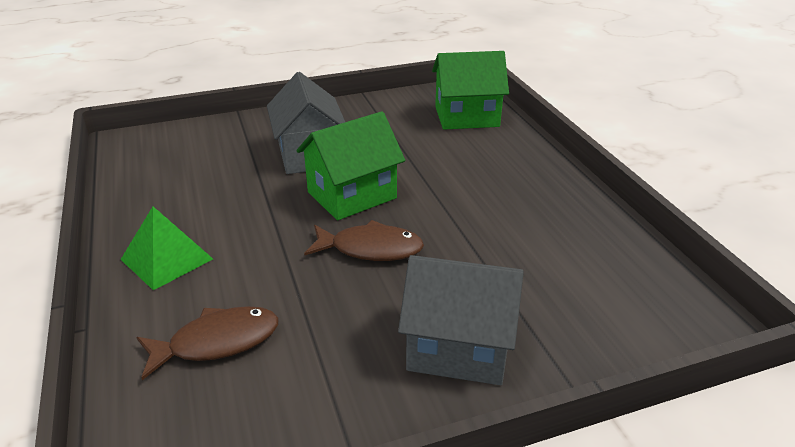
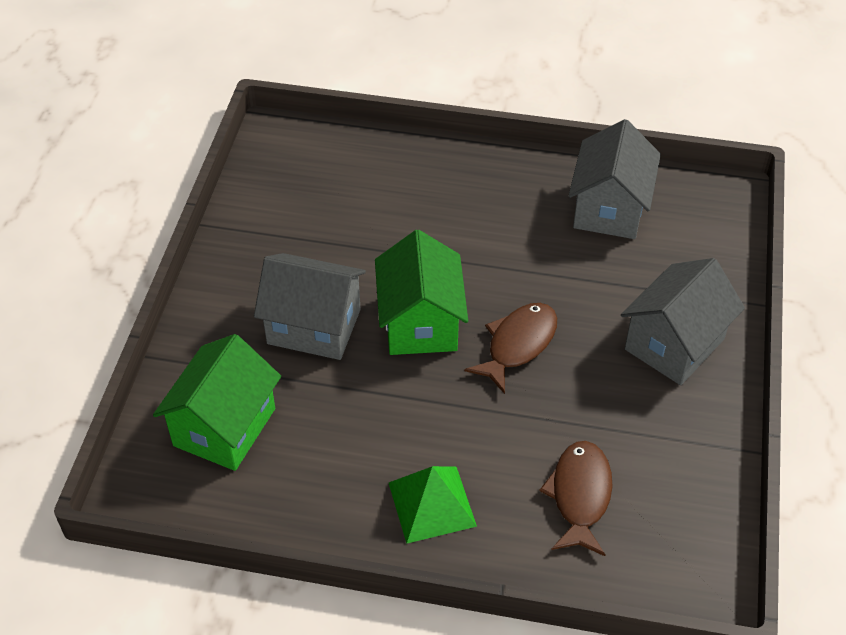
camera: 60 degrees left, 15 degrees up
green house [432,51,509,130] -> green house moved to [153,334,281,471]
none -> grey house [568,119,661,239]

